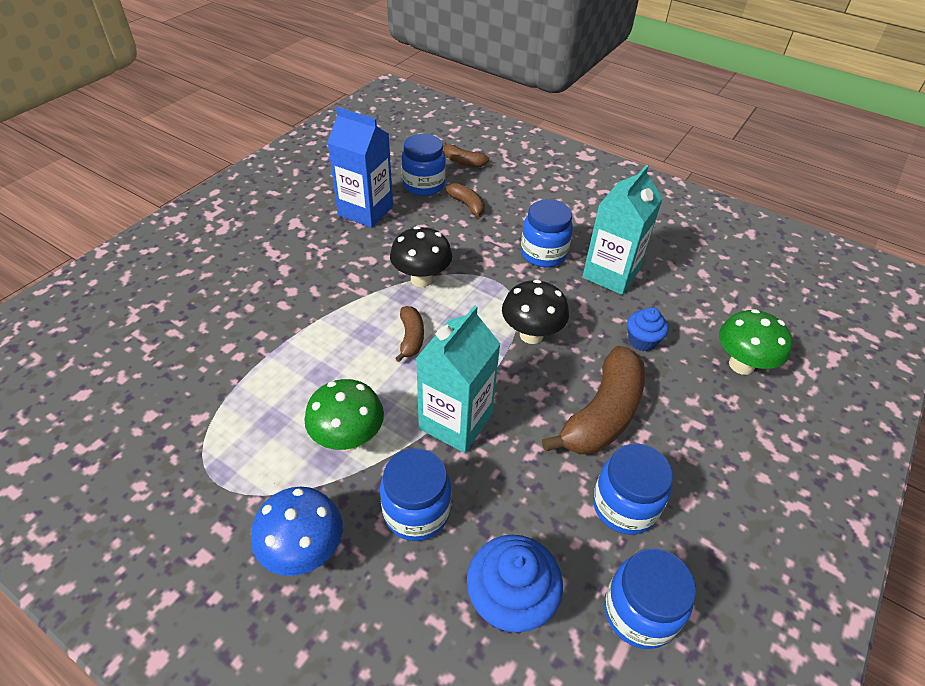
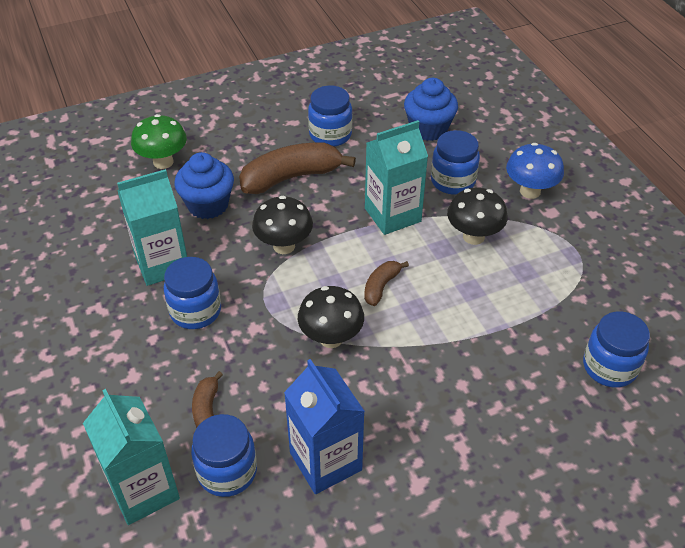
camera: 145 degrees left, 0 degrees up
green mushroom [304,379,384,451] -> black mushroom [447,187,508,245]
brown banana [443,143,489,167] -> turquoise carton [83,389,180,525]
blue jar [604,548,696,649] -> blue jar moved to [583,311,650,388]
blue cupcake [627,307,668,351] -> blue cupcake [174,152,234,219], size x1.67

